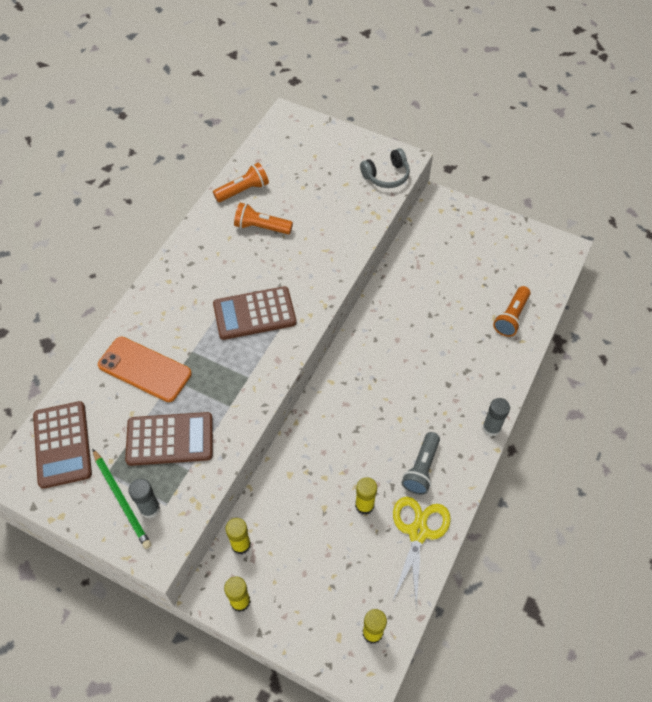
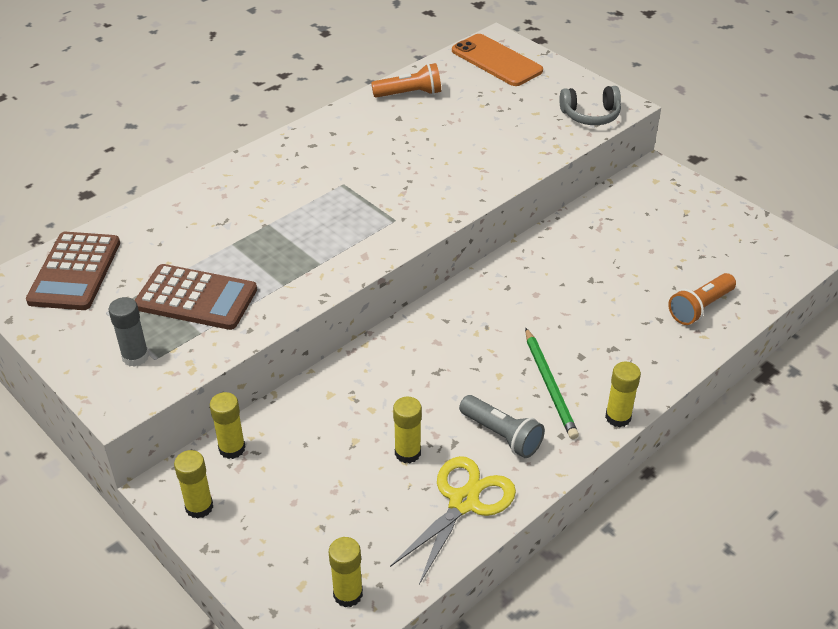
camera: 20 degrees right, 15 degrees down
green pencil [93,449,151,549] -> green pencil moved to [525,328,579,439]
orange phone [98,337,192,402] -> orange phone moved to [452,34,543,86]
brown calculator [213,286,296,340] -> none
orange flashlight [234,203,293,234] -> none
grey flashlight [402,432,440,495] -> grey flashlight turned 90 degrees counterclockwise [459,395,545,458]
grey glue stick [483,398,510,436] -> yellow glue stick [605,361,641,427]

